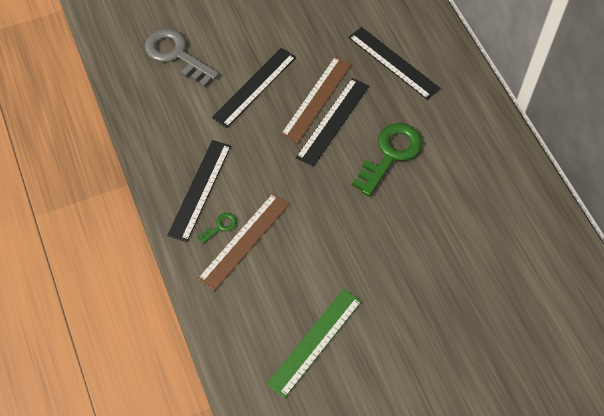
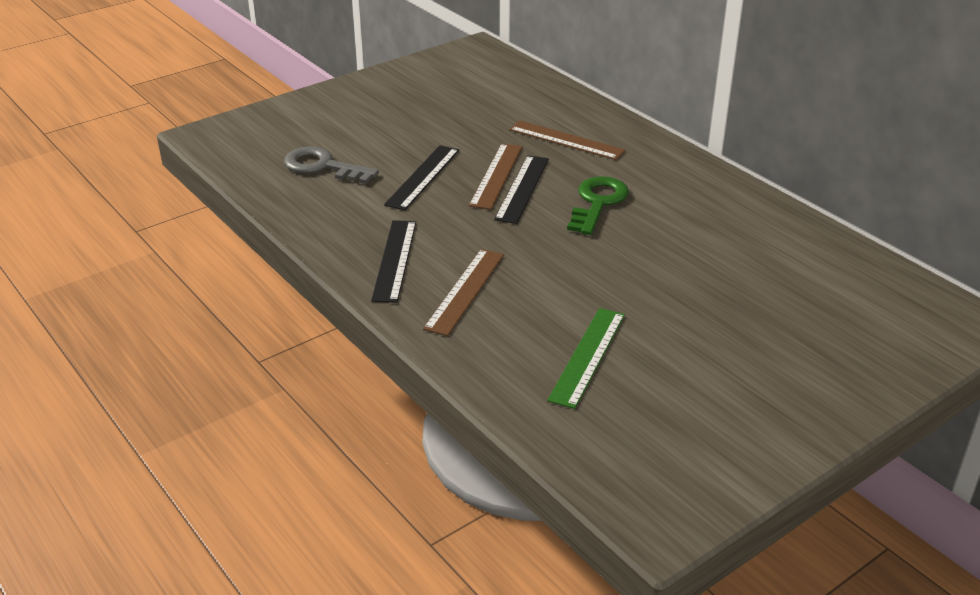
camera: 15 degrees left, 25 degrees down
green key [197,213,237,244] -> none
black ruler [348,27,441,100] -> brown ruler [509,120,625,160]

